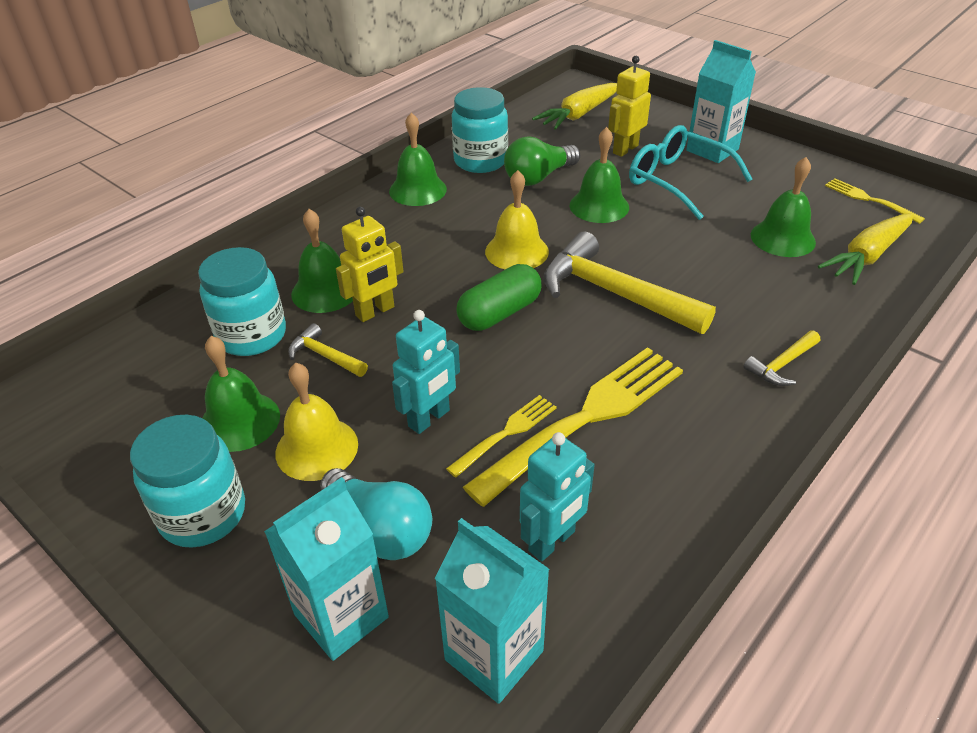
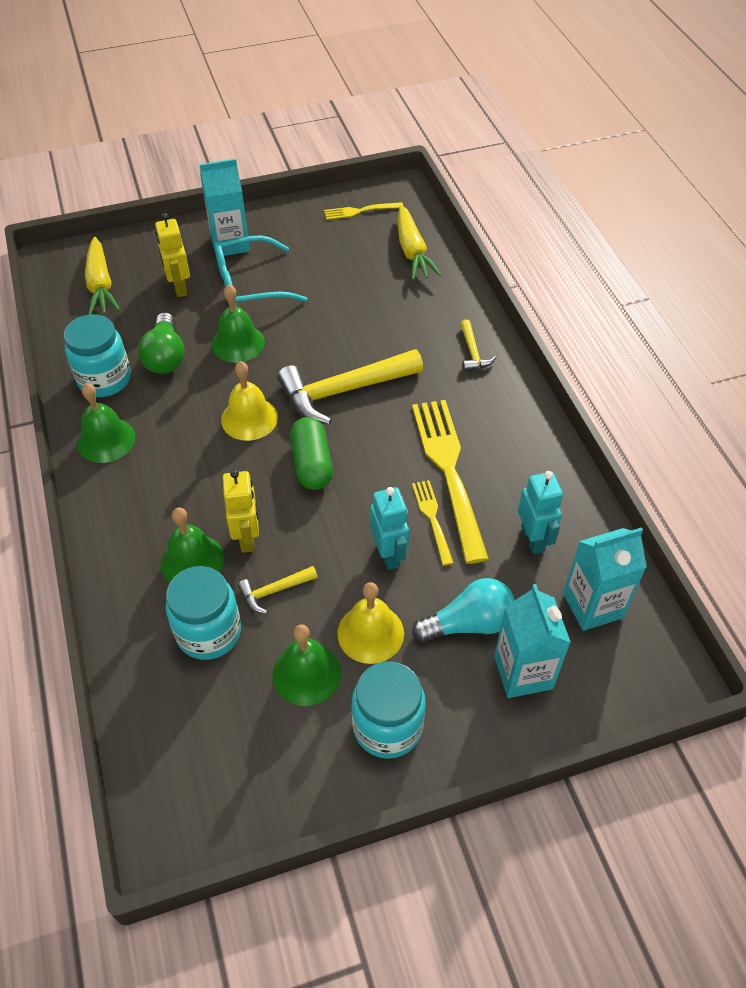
camera: 60 degrees left, 10 degrees up
green bell [751,157,816,257] -> none

